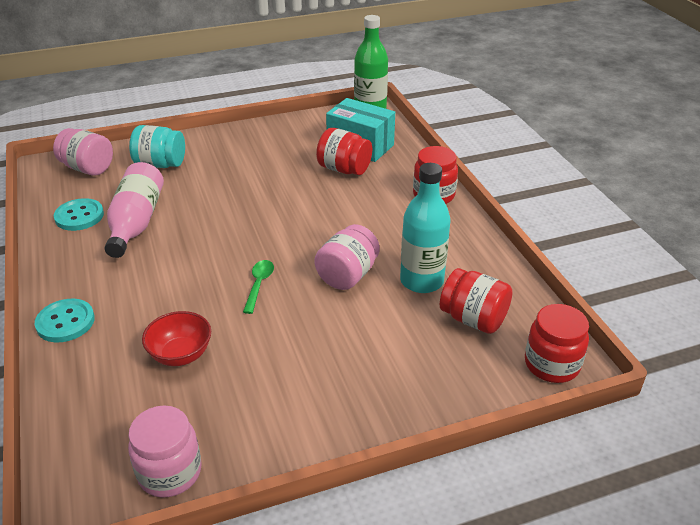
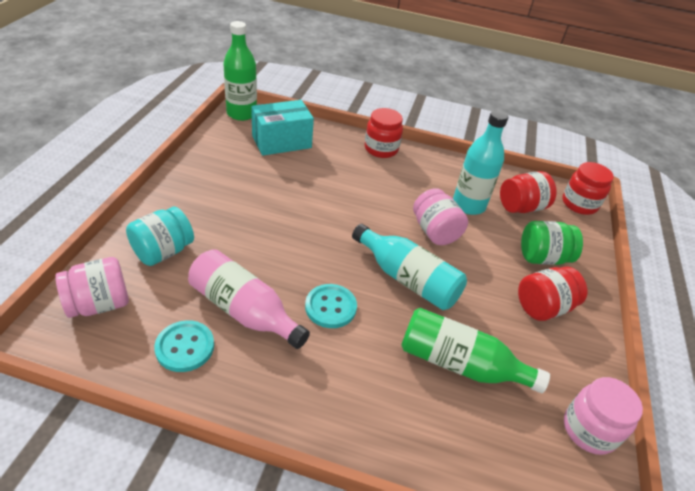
camera: 60 degrees left, 5 degrees up
turquoise button [35,299,95,342] -> turquoise button moved to [305,284,357,328]
red bowl [142,311,211,366] -> green bottle [401,308,550,393]
green spoon [243,260,274,314] -> turquoise bottle [352,224,467,310]
red jar [316,128,372,175] -> red jar moved to [518,267,587,321]
none -> green jar [521,221,583,265]

